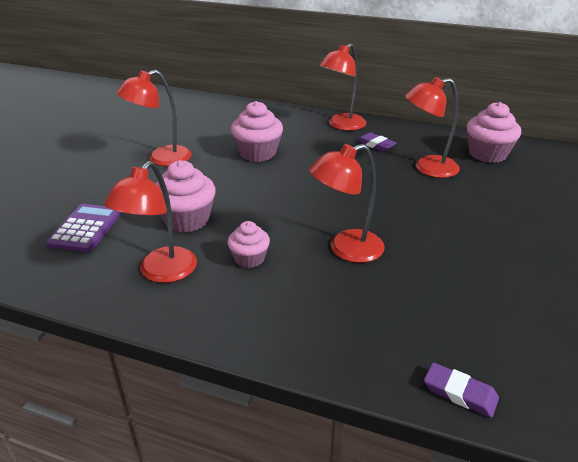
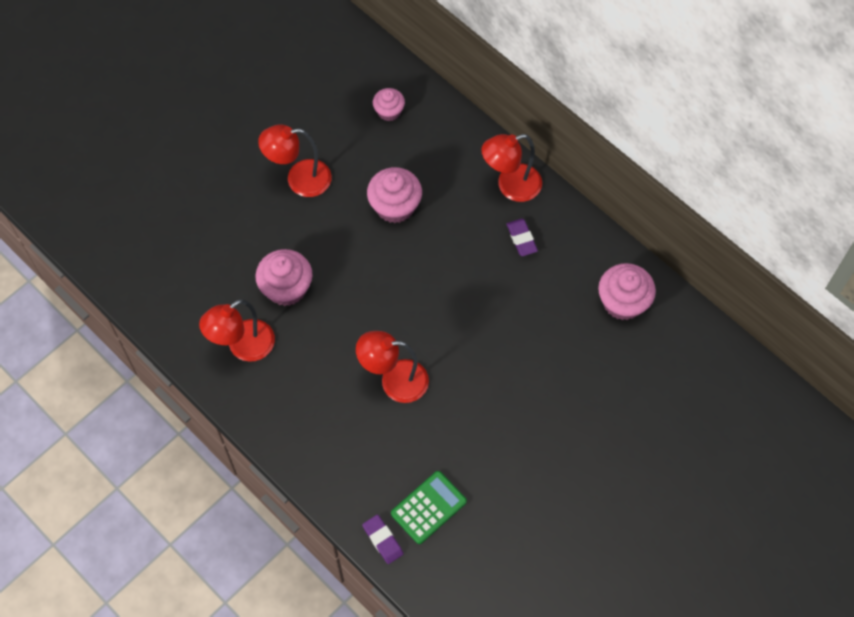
camera: 25 degrees right, 30 degrees up
purple calculator [46,204,121,252] -> none
pink cupcake [228,221,270,268] -> pink cupcake moved to [373,88,405,121]
red lamp [405,77,460,178] -> none
none -> green calculator [391,471,467,544]

